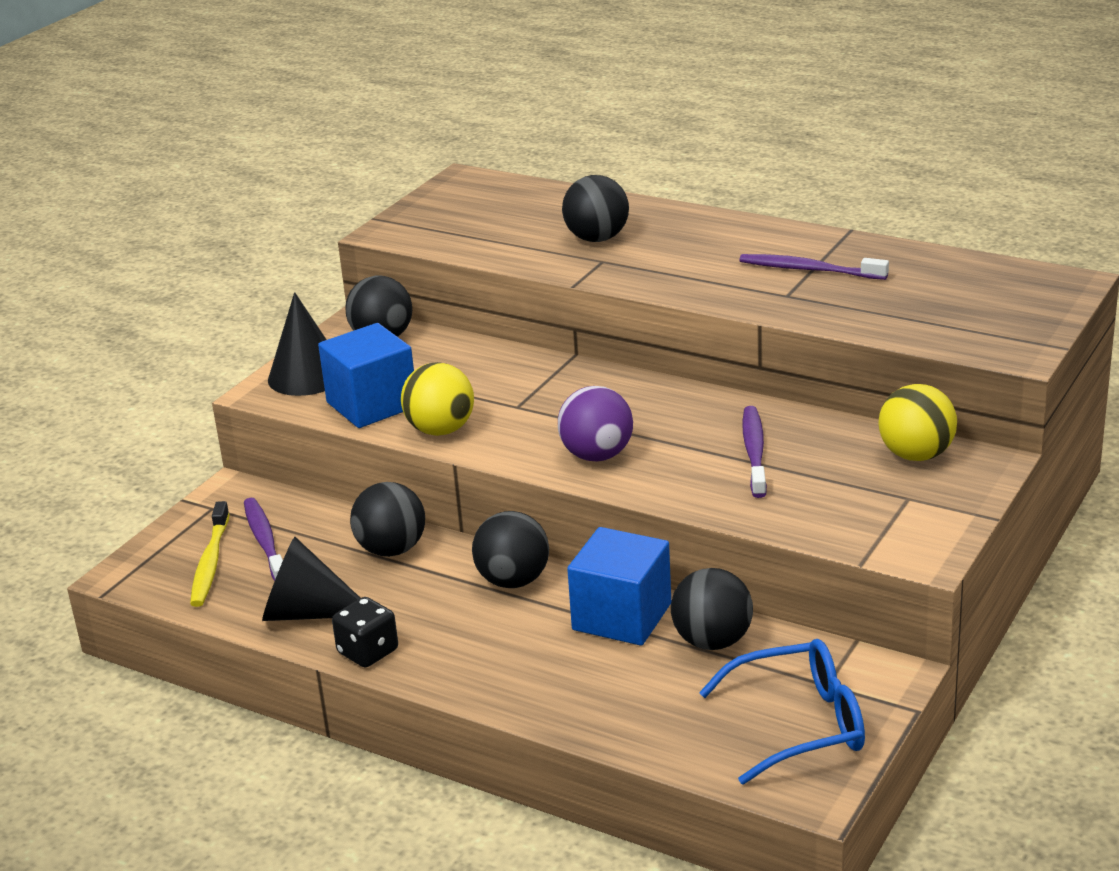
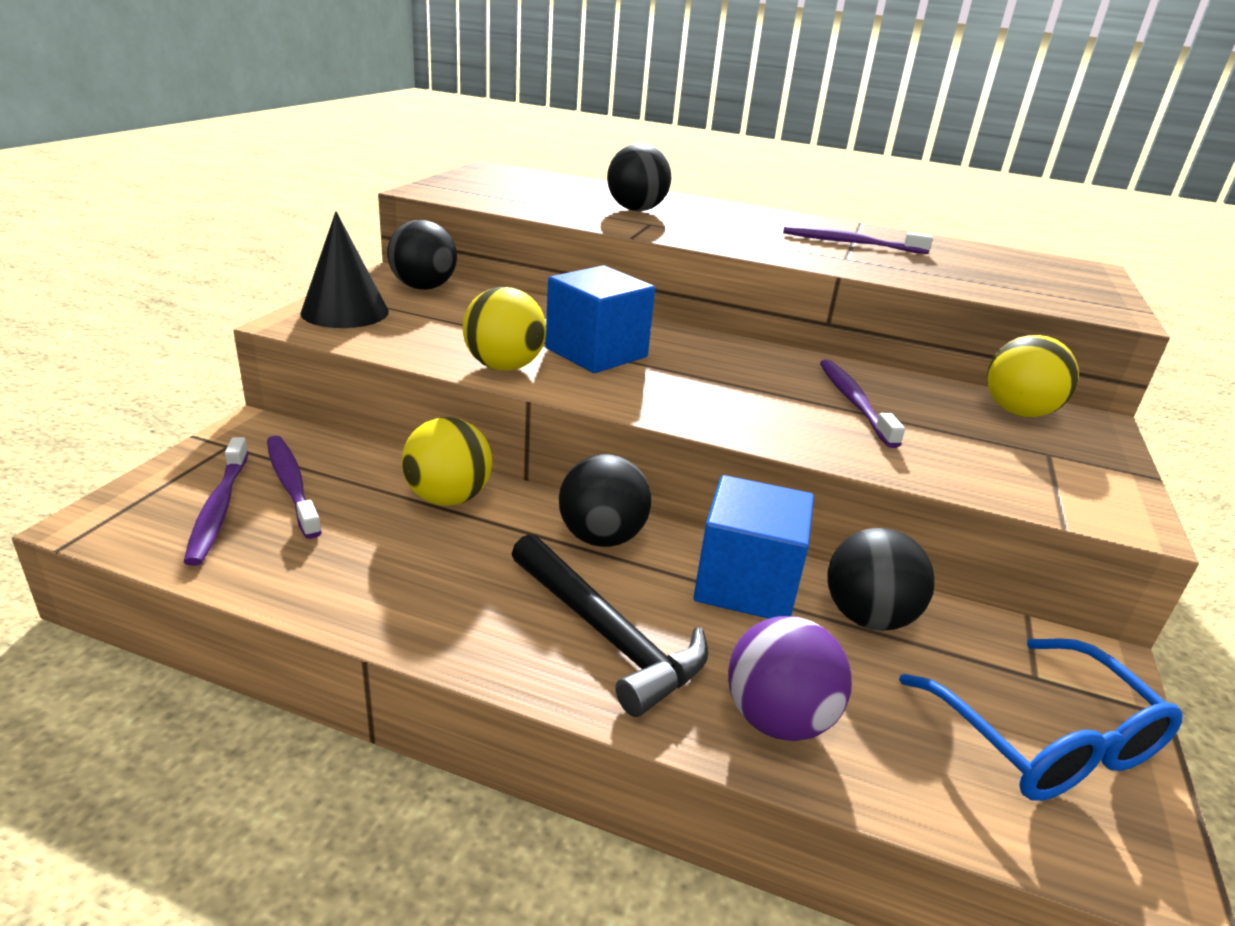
camera: 15 degrees left, 0 degrees up
yellow toothbrush [190,501,230,607] -> purple toothbrush [184,437,249,566]
black cone [262,537,360,621] -> none
blue cube [318,323,414,428] -> blue cube moved to [545,265,655,373]
black dice [332,597,398,667] -> none
black ball [350,482,425,557] -> yellow ball [402,417,492,506]
purple ball [558,386,633,462] -> purple ball moved to [728,616,852,741]
blue glasses [699,639,865,785] -> blue glasses turned 90 degrees clockwise [899,638,1183,801]
none -> black hammer [512,534,708,717]

